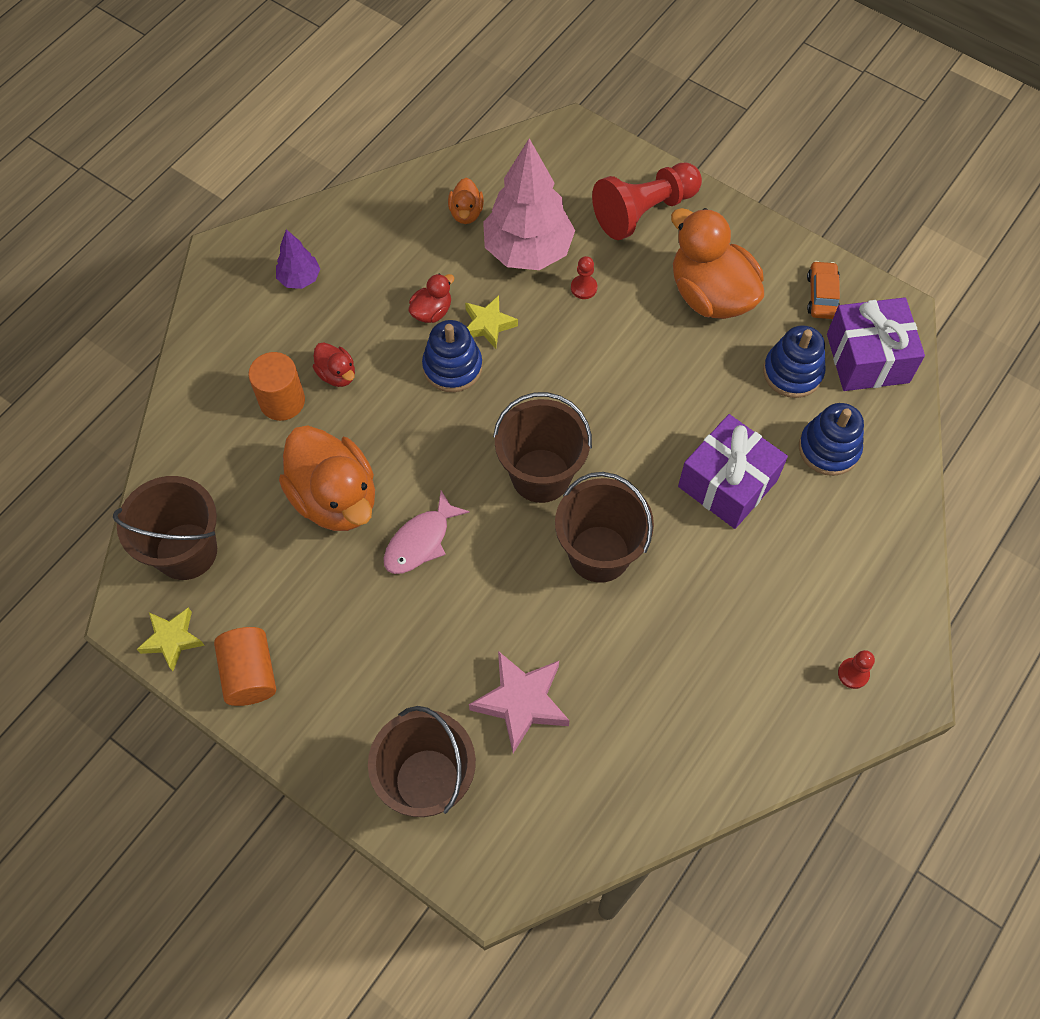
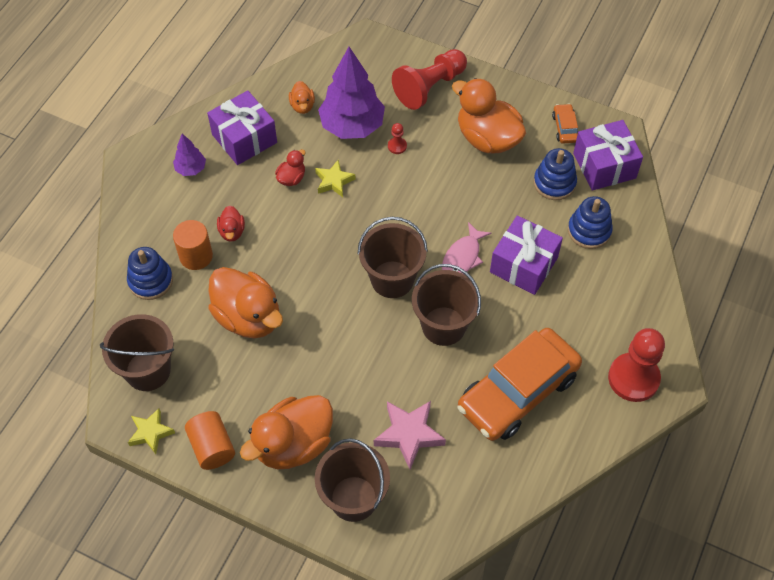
camera: 10 degrees left, 5 degrees down
red duck [313,342,355,387] -> red duck turned 45 degrees clockwise [217,206,245,242]
pink fish [384,490,470,574] -> pink fish moved to [442,222,491,274]
blue stacking toy [422,320,483,392] -> blue stacking toy moved to [127,247,173,300]
pink tree [483,138,575,270] -> purple tree [318,47,385,139]
red pawn [838,650,875,689] -> red pawn [608,328,665,402], size x2.36
none -> purple gift [207,90,277,165]
none -> orange duck [240,395,333,469]
none -> orange car [458,328,582,441]

